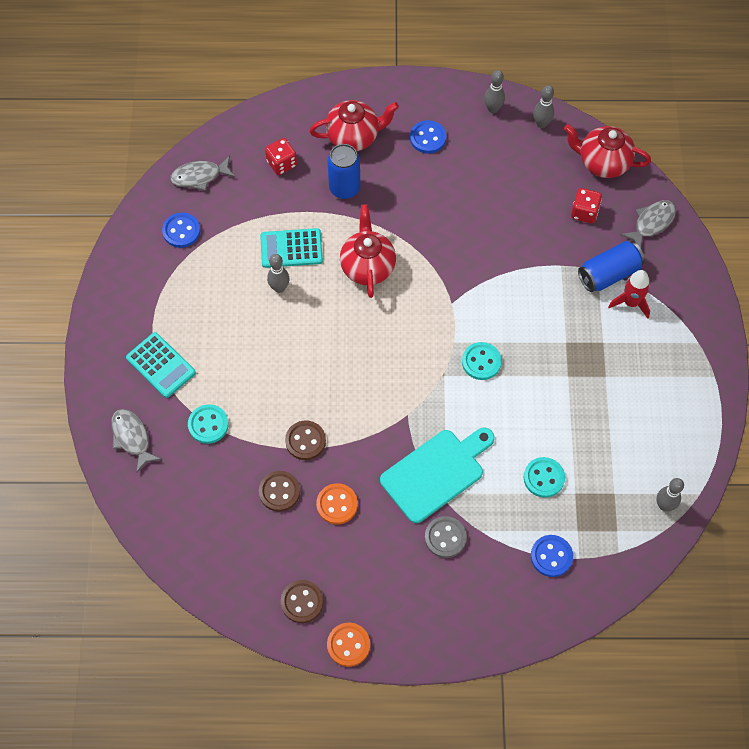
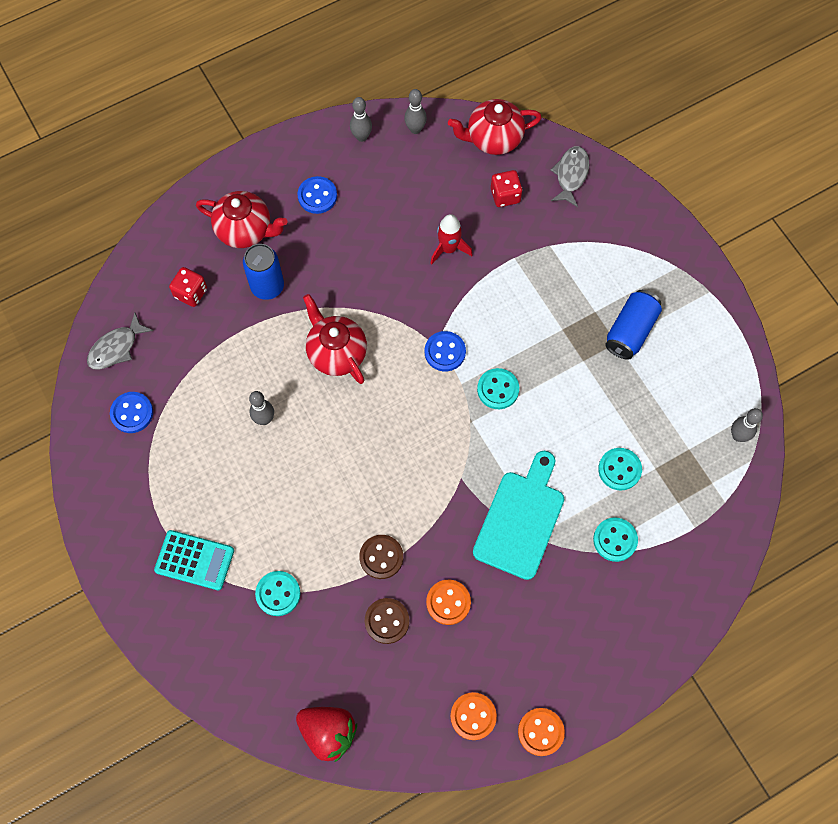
camera: 30 degrees left, 5 degrees up
grey fish [111,409,162,473] -> none
turquoise calculator [260,228,323,268] -> none
brown button [281,580,324,623] -> orange button [450,692,497,740]
red teapot [310,100,399,151] -> red teapot turned 60 degrees clockwise [196,191,288,248]
grey button [425,516,467,558] -> none
blue button [531,535,573,577] -> blue button moved to [425,331,466,371]
blue can [578,241,645,292] -> blue can moved to [605,290,662,360]
red rocket [608,270,650,319] -> red rocket moved to [431,214,473,264]
none -> red strawberry [296,707,357,762]
none -> turquoise button [593,518,638,562]

